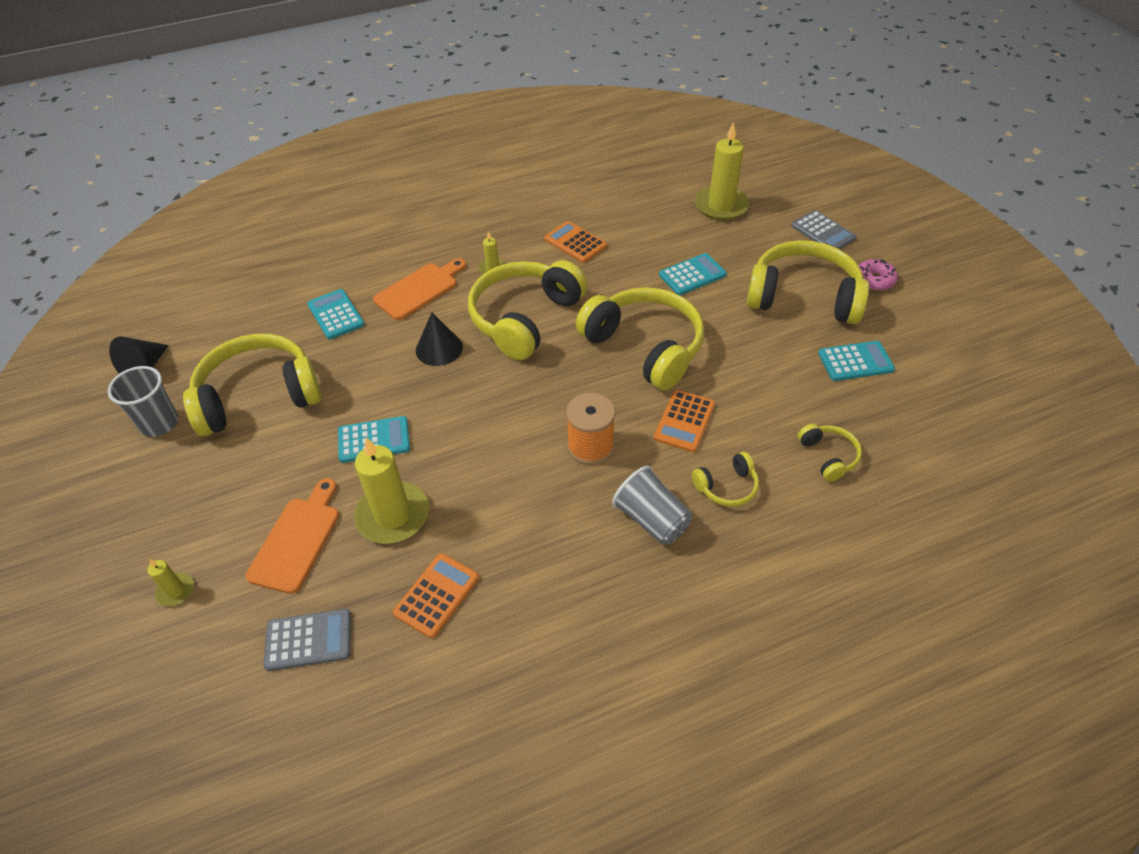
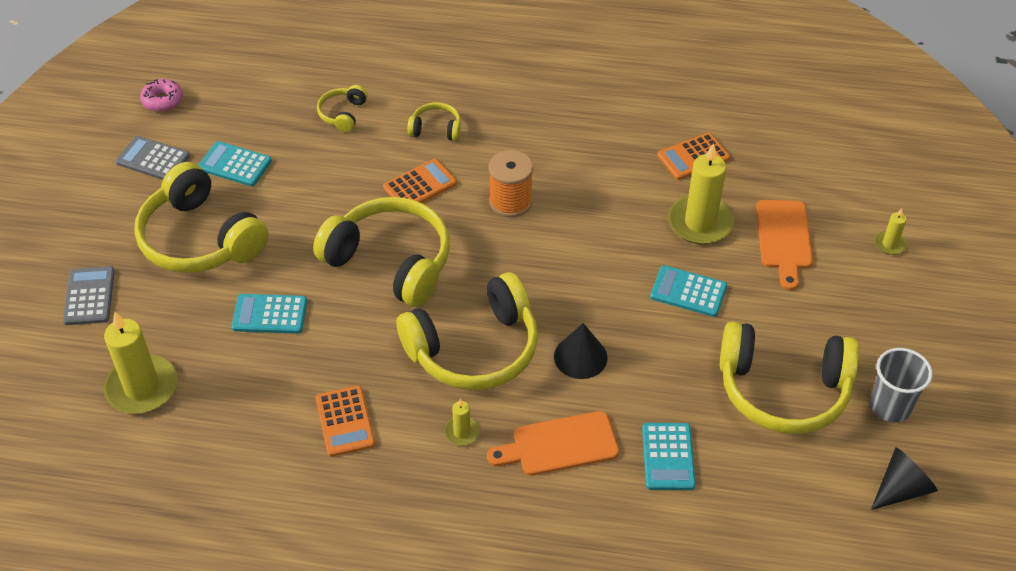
camera: 150 degrees left, 0 degrees up
orange cutting board [245,478,339,594] -> orange cutting board turned 45 degrees counterclockwise [756,200,813,290]
grey calculator [263,609,351,671] -> grey calculator moved to [116,136,190,180]
yellow headphones [576,287,704,390] -> yellow headphones turned 135 degrees clockwise [313,197,450,307]
grey cup [612,466,692,545] -> none
pink donut [858,259,898,291] -> pink donut moved to [140,79,183,112]

